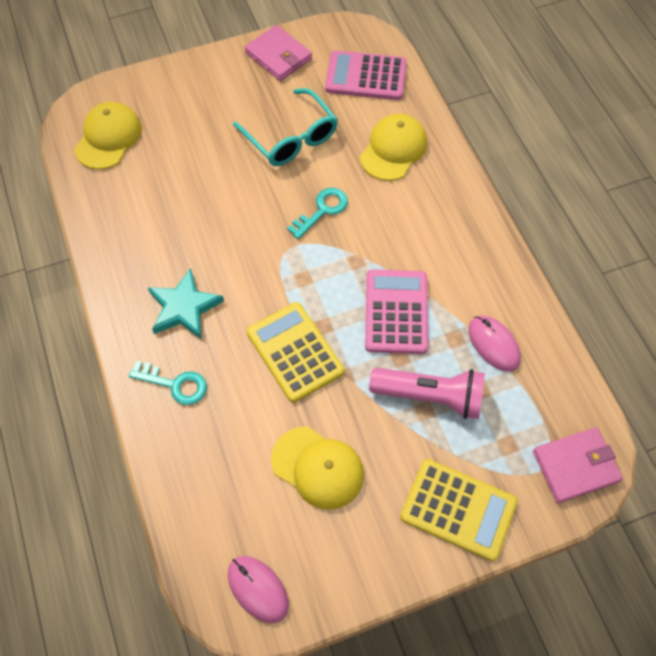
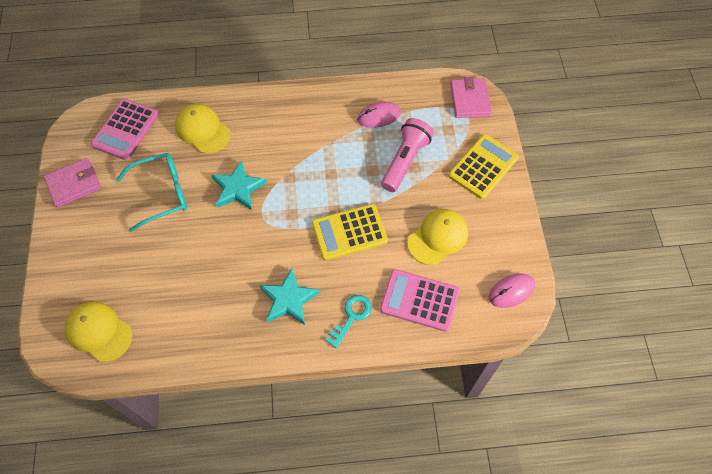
camera: 75 degrees left, 0 degrees up
turquoise key [287,188,348,239] -> turquoise star [211,160,267,210]
pink calculator [365,269,428,354] -> pink calculator moved to [380,269,460,332]

